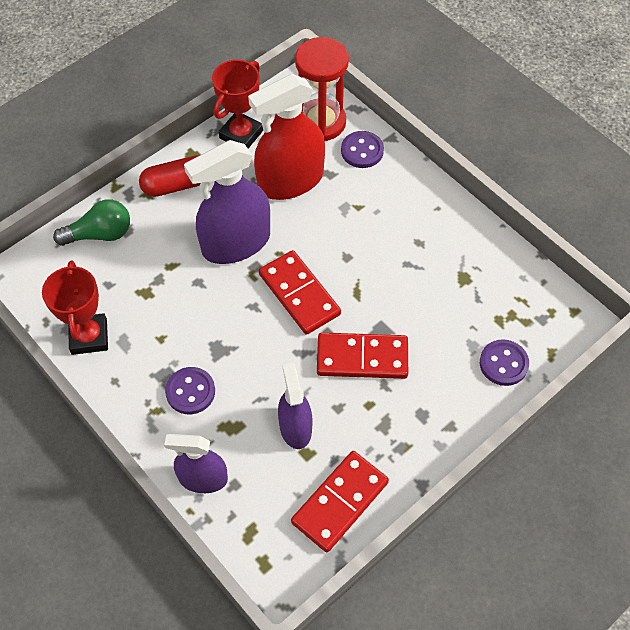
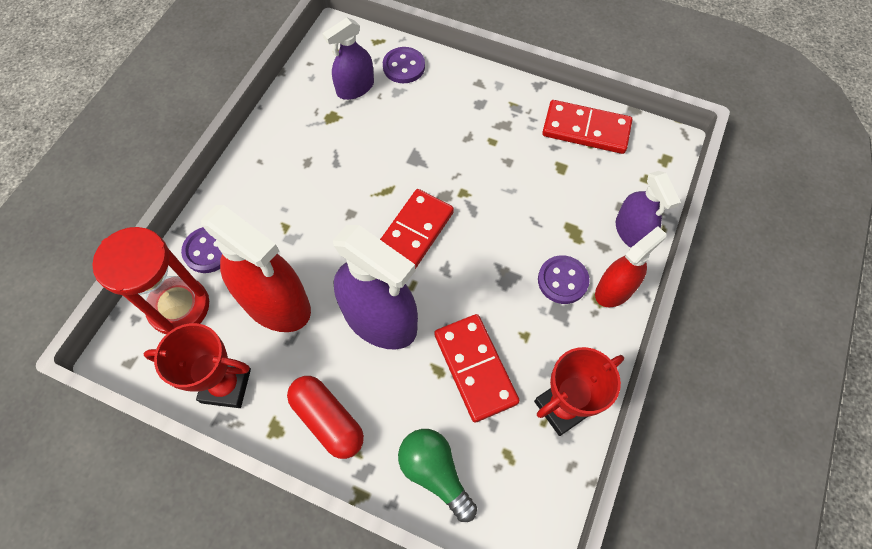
camera: 115 degrees left, 5 degrees up
purple spray bottle [278,363,312,449] -> purple spray bottle moved to [323,18,374,100]
red domino [317,333,408,379] -> red domino moved to [434,314,520,423]
none -> red spray bottle [595,226,666,307]

